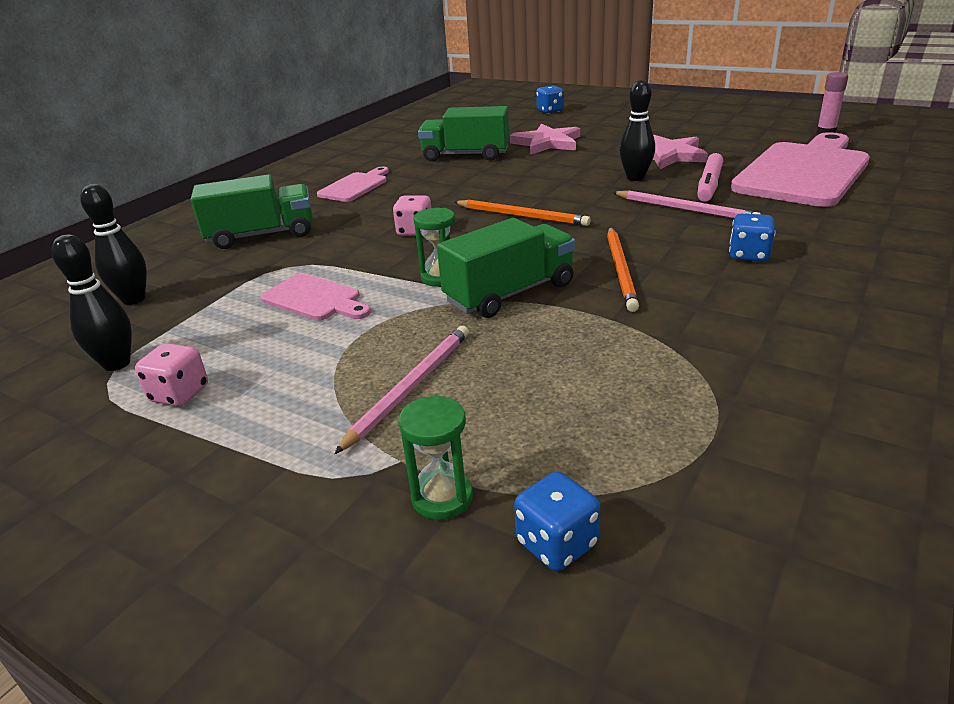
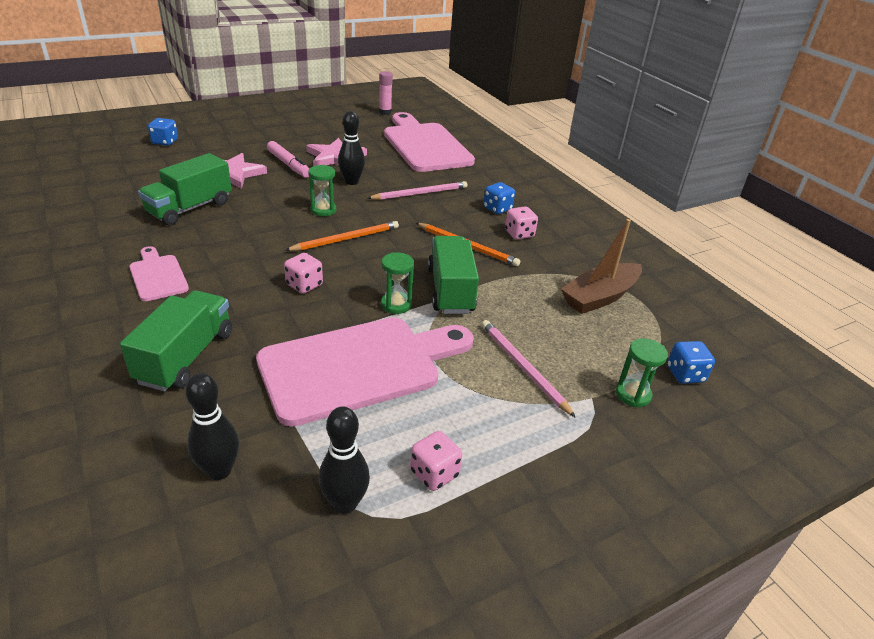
camera: 65 degrees left, 5 degrees up
pink cutting board [260,274,371,321] -> pink cutting board [256,317,474,427], size x2.07
pink marker [697,153,723,202] -> pink marker moved to [267,141,309,178]
none -> green hourglass [308,165,336,216]
none -> pink dice [505,206,538,240]
none -> brown boat [561,219,642,314]

